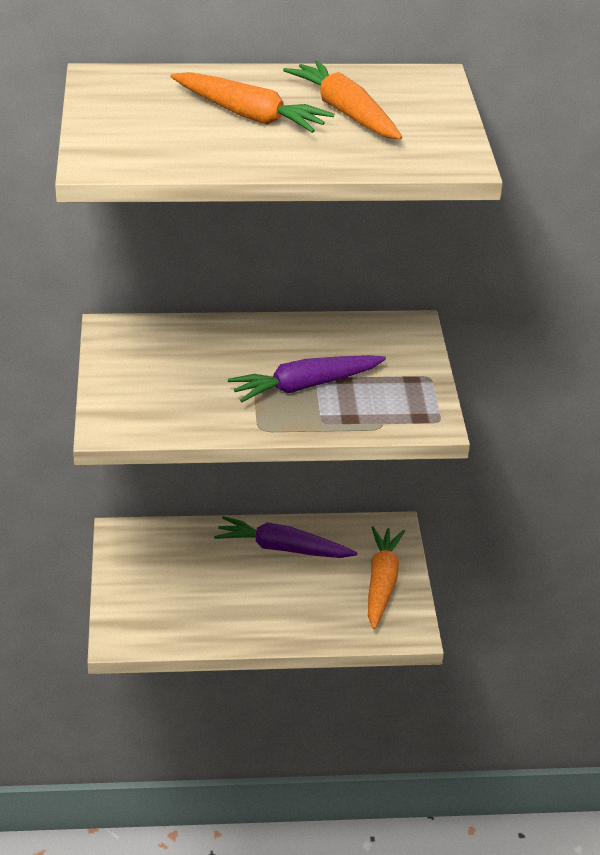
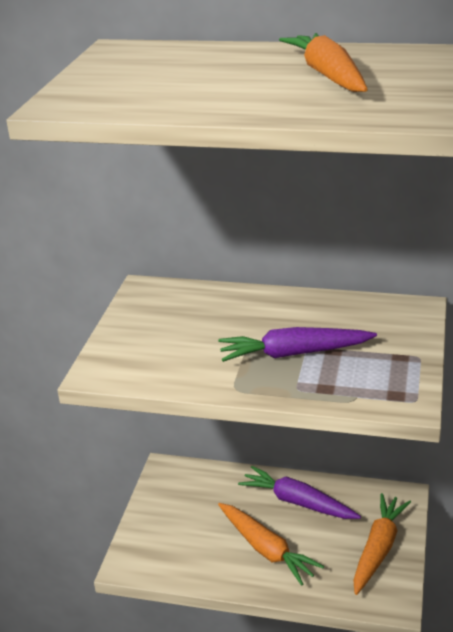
camera: 20 degrees right, 5 degrees down
orange carrot [170,72,334,133] -> orange carrot moved to [218,503,324,586]

